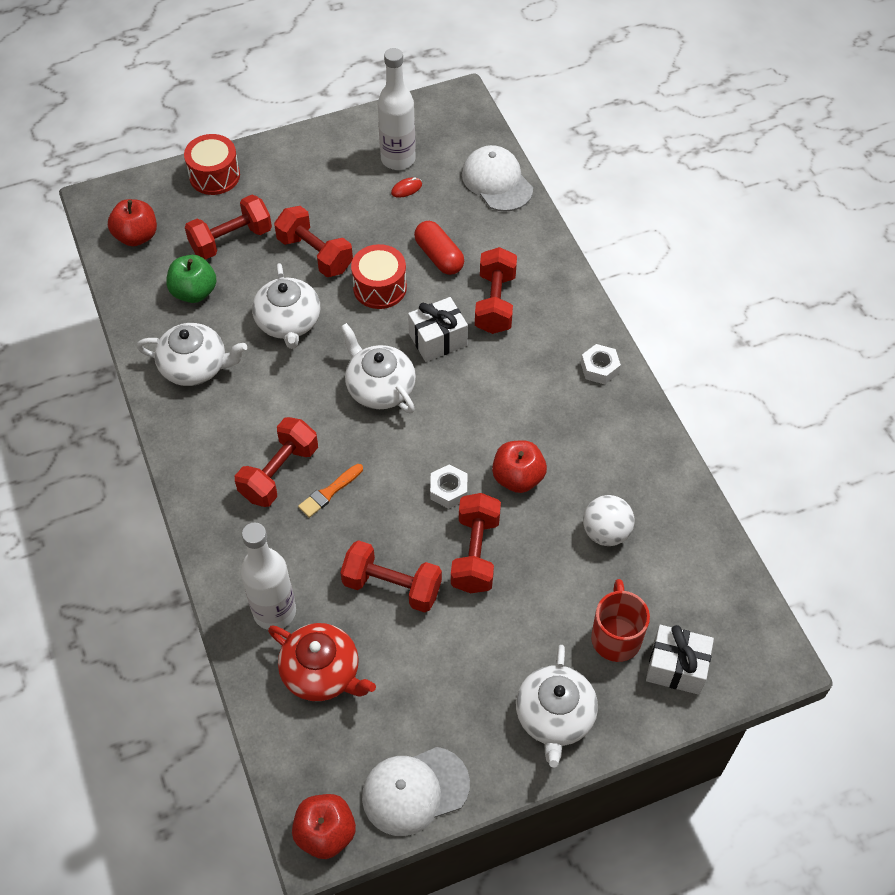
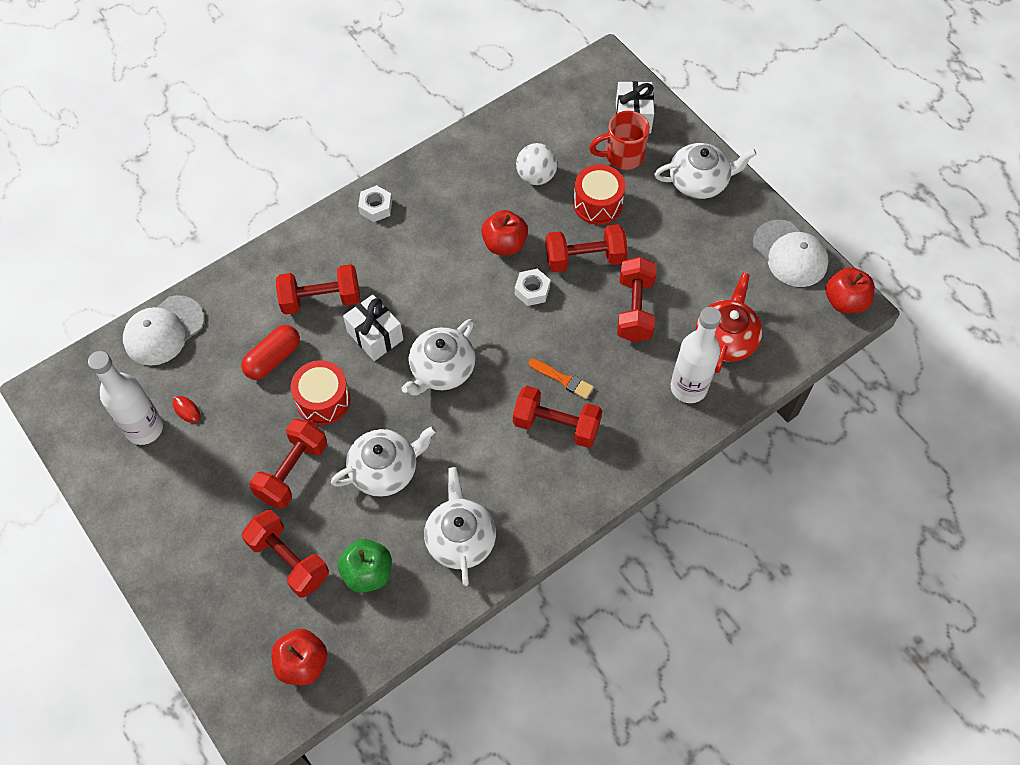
camera: 105 degrees left, 5 degrees up
red drum [184,134,240,195] -> red drum moved to [573,164,625,225]

